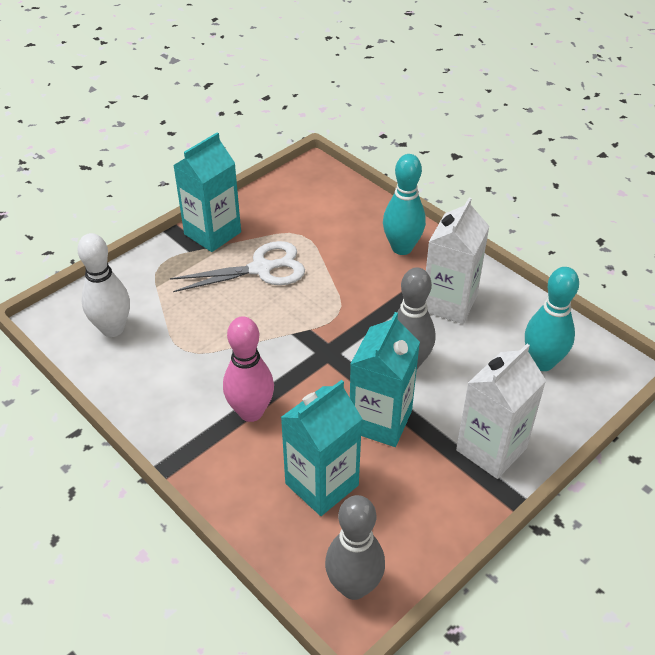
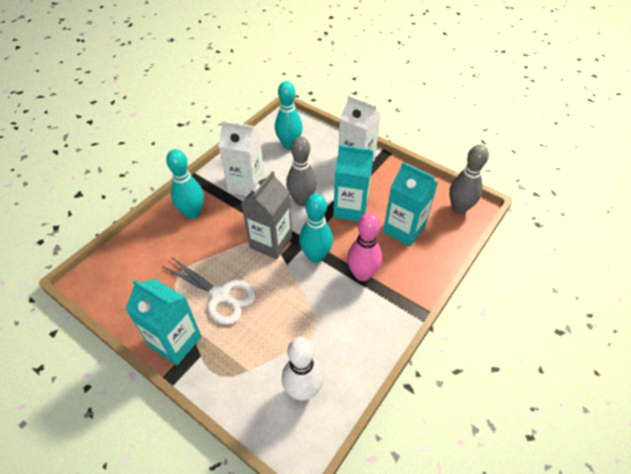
camera: 100 degrees left, 5 degrees up
white scissors [170,241,305,292] -> white scissors turned 150 degrees clockwise [162,257,256,325]
none -> grey carton [241,171,292,259]
none -> turquoise bowling pin [299,194,333,263]

